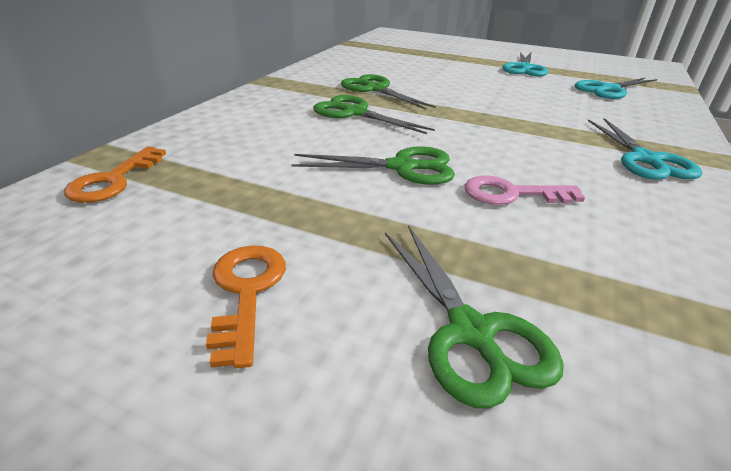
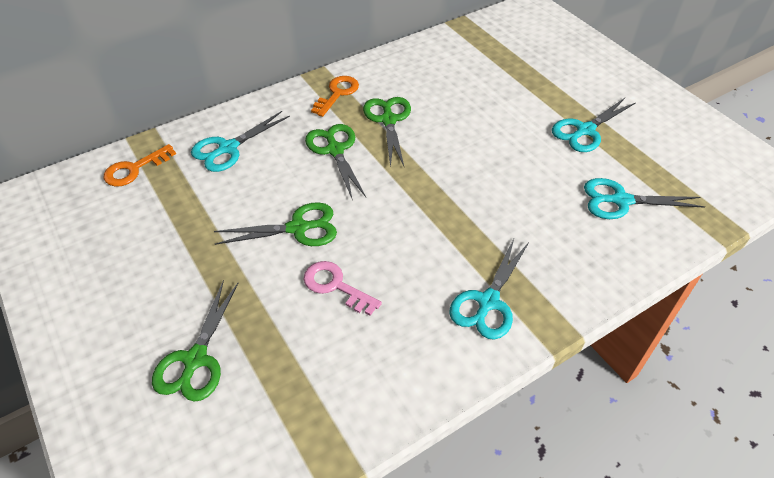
camera: 35 degrees right, 15 degrees up
orange key [206,245,286,368] -> orange key moved to [311,76,359,117]
green scissors [292,146,455,185] -> green scissors turned 45 degrees counterclockwise [214,202,337,246]
none -> turquoise scissors [191,111,290,172]

